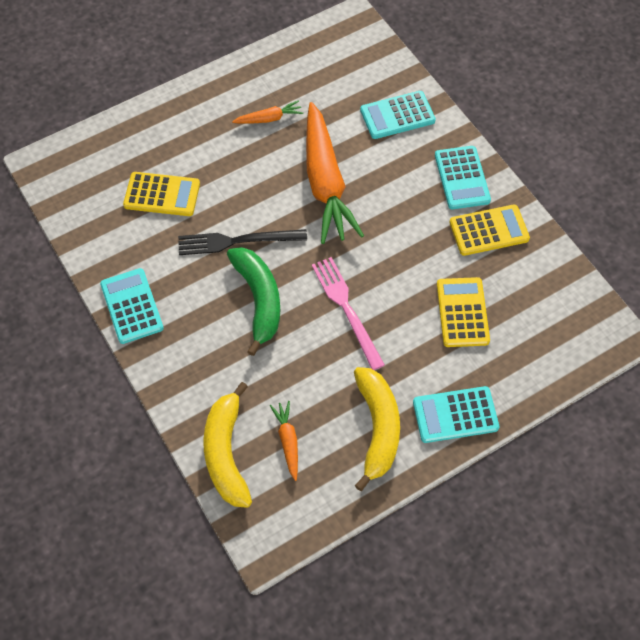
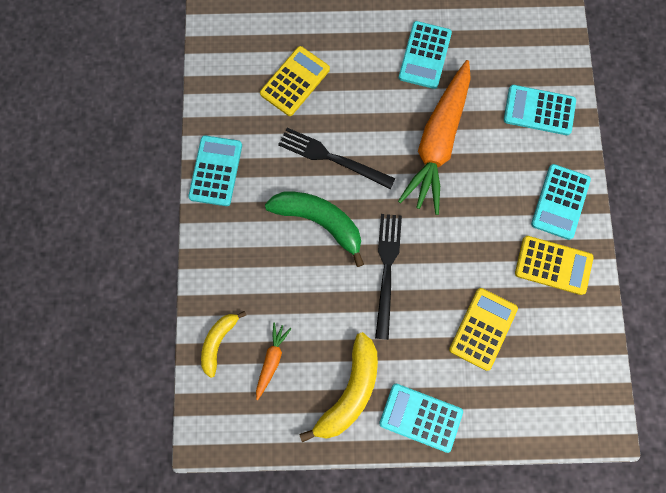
camera: 30 degrees right, 15 degrees up
yellow calculator [123,172,200,216] -> yellow calculator turned 90 degrees counterclockwise [260,46,330,116]
yellow banana [203,382,252,508] -> yellow banana [201,311,246,378], size x0.61
green banana [227,247,280,356] -> green banana turned 75 degrees counterclockwise [265,192,364,267]
orange carrot [232,100,303,124] -> turquoise calculator [399,21,452,89]
pink fork [312,257,385,370] -> black fork [375,214,402,340]

